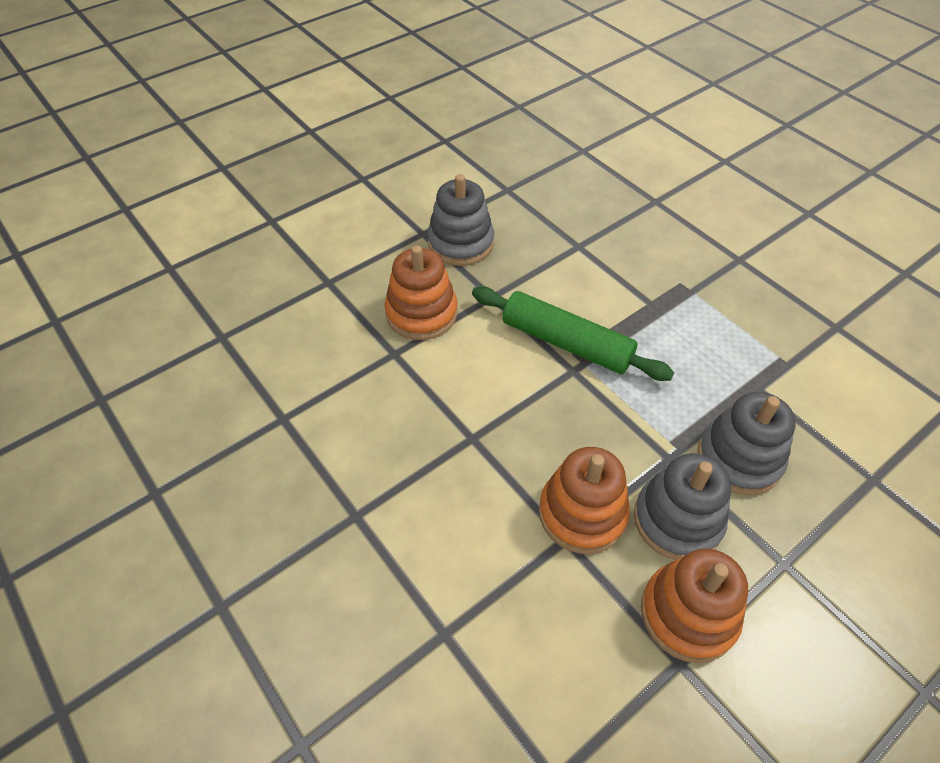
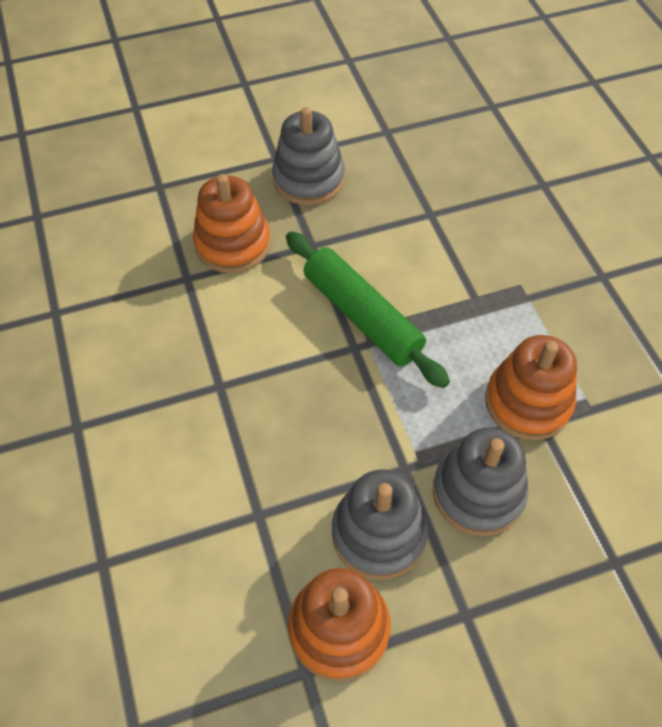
camera: 20 degrees right, 5 degrees up
orange stacking toy [539,447,630,554] -> orange stacking toy moved to [485,335,577,440]

